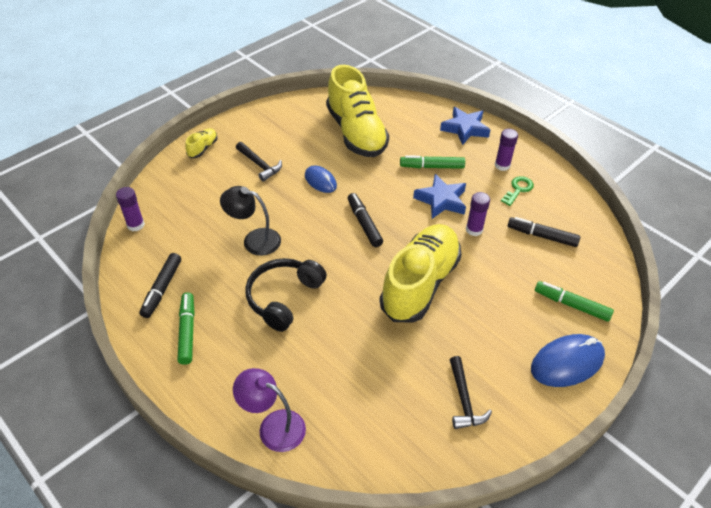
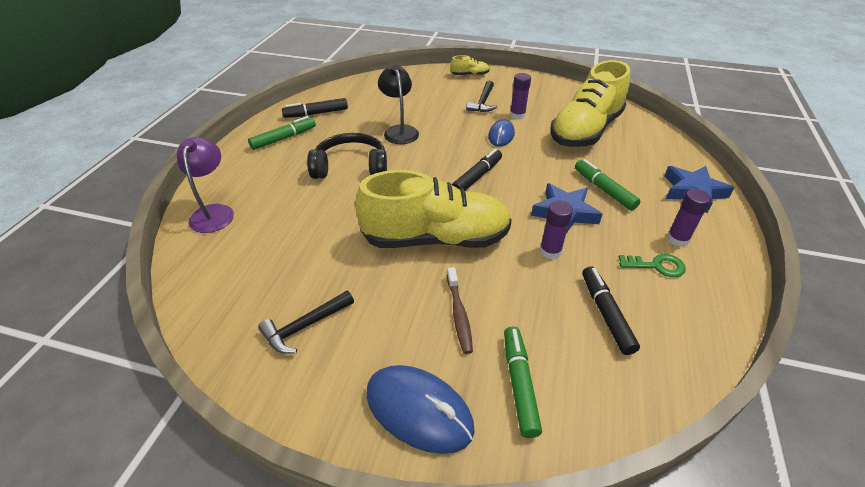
camera: 60 degrees right, 5 degrees down
purple glue stick [116,187,145,231] -> purple glue stick moved to [510,73,531,120]
none -> brown toothbrush [447,267,473,354]

